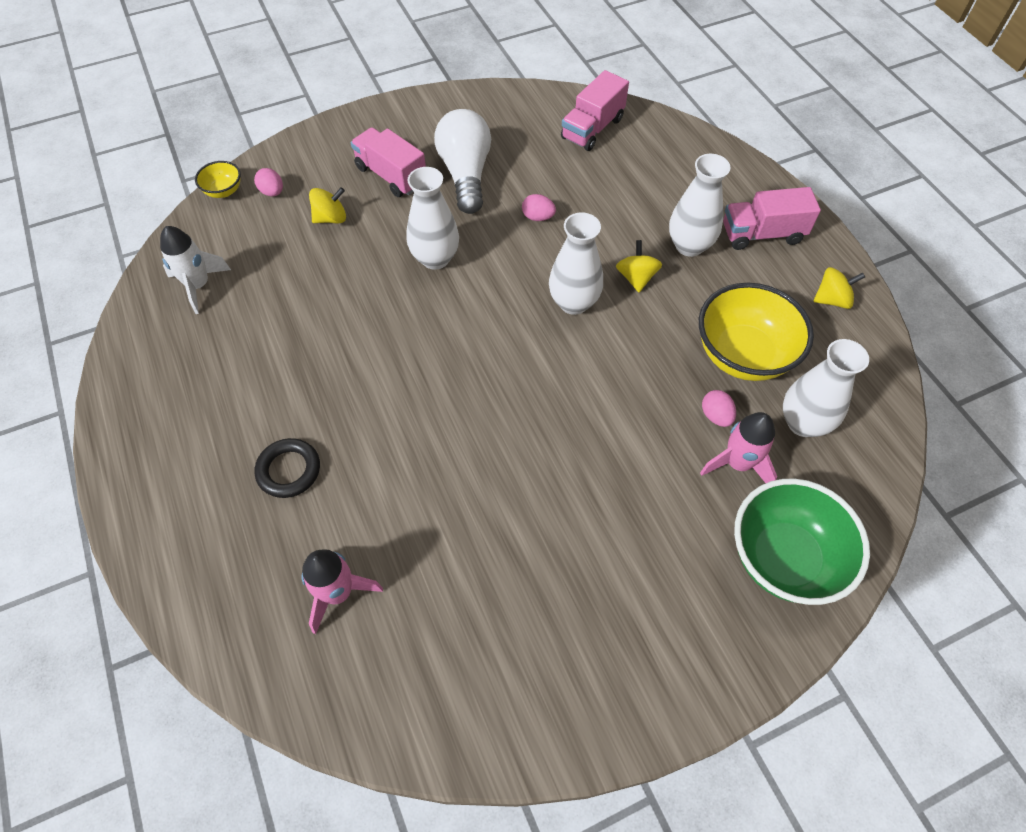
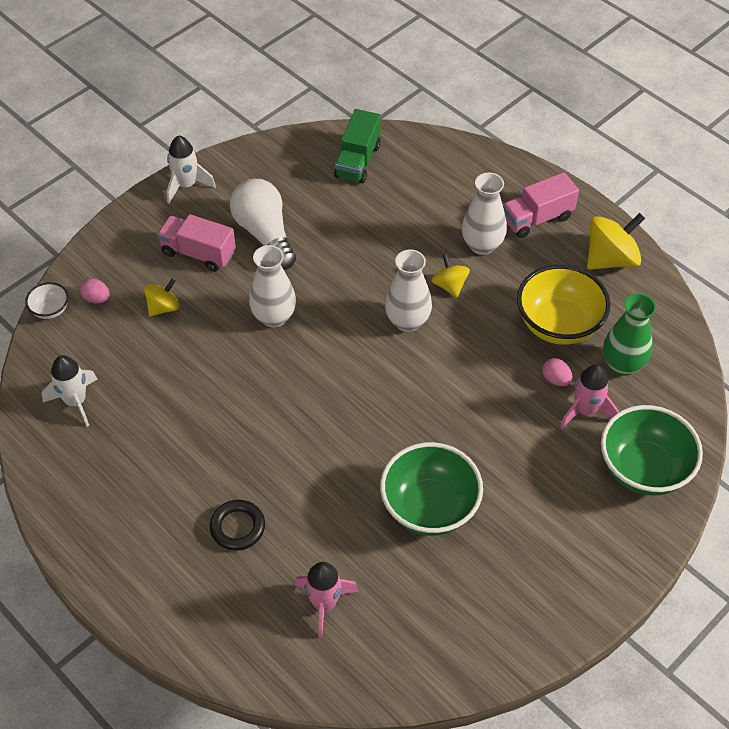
camera: 20 degrees left, 5 degrees down
yellow bowl [195,161,241,198] -> white bowl [25,282,69,319]
pink egg [522,194,556,221] -> none
pink truck [561,70,629,151] -> green truck [334,109,381,183]
white vase [783,339,869,437] -> green vase [603,293,656,376]
yellow spinning top [813,267,865,309] -> yellow spinning top [587,213,645,270], size x1.70
none -> white rocket [167,135,216,203]
none -> green bowl [380,442,483,536]

